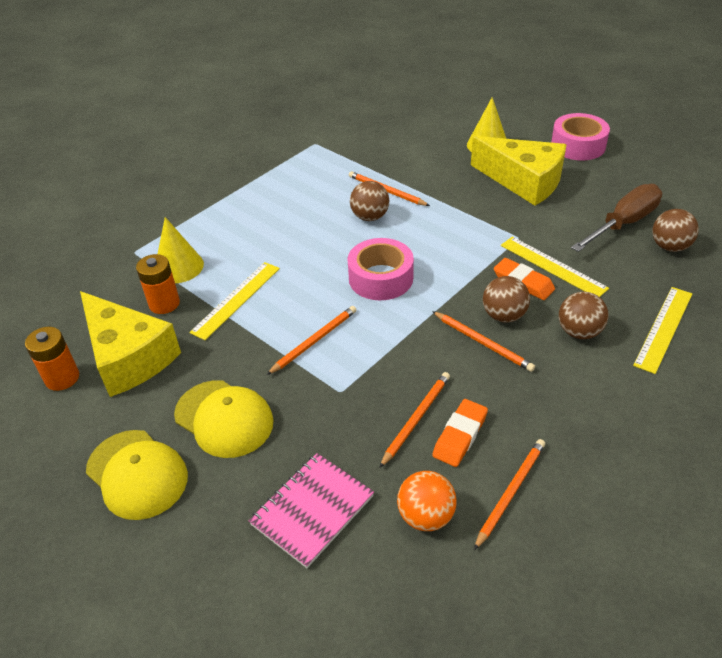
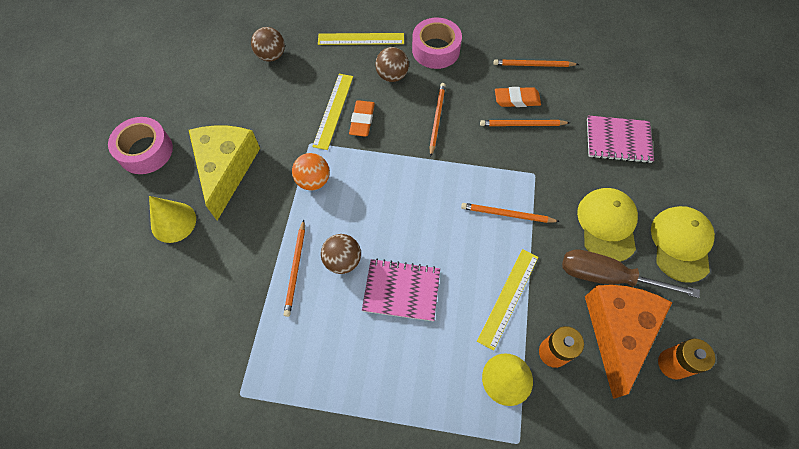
camera: 125 degrees left, 20 degrees up
yellow cheese [80,291,181,397] -> orange cheese [585,285,672,399]
yellow ruler [189,262,280,340] -> yellow ruler turned 60 degrees counterclockwise [477,249,538,351]
pink tape [347,238,414,300] -> pink tape moved to [412,18,462,69]
orange ball [397,471,457,531] -> orange ball moved to [292,153,330,190]
brown ball [483,276,530,323] -> none
brown screwdriver [571,184,662,252] -> brown screwdriver moved to [562,249,700,298]
none -> pink notebook [362,259,440,321]

